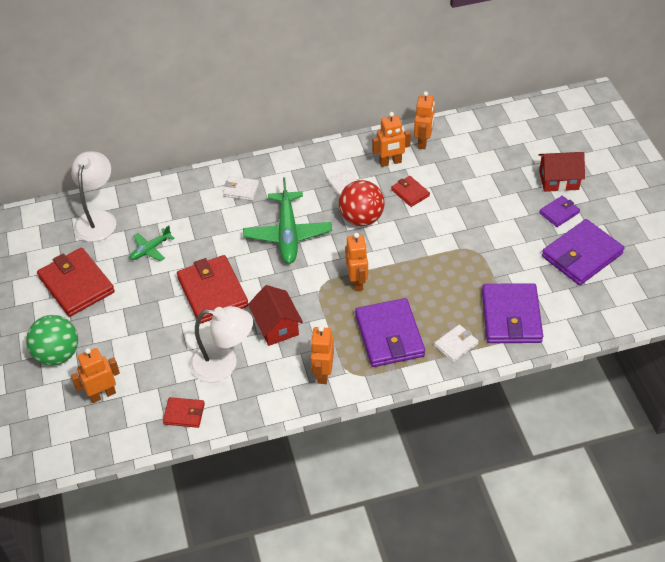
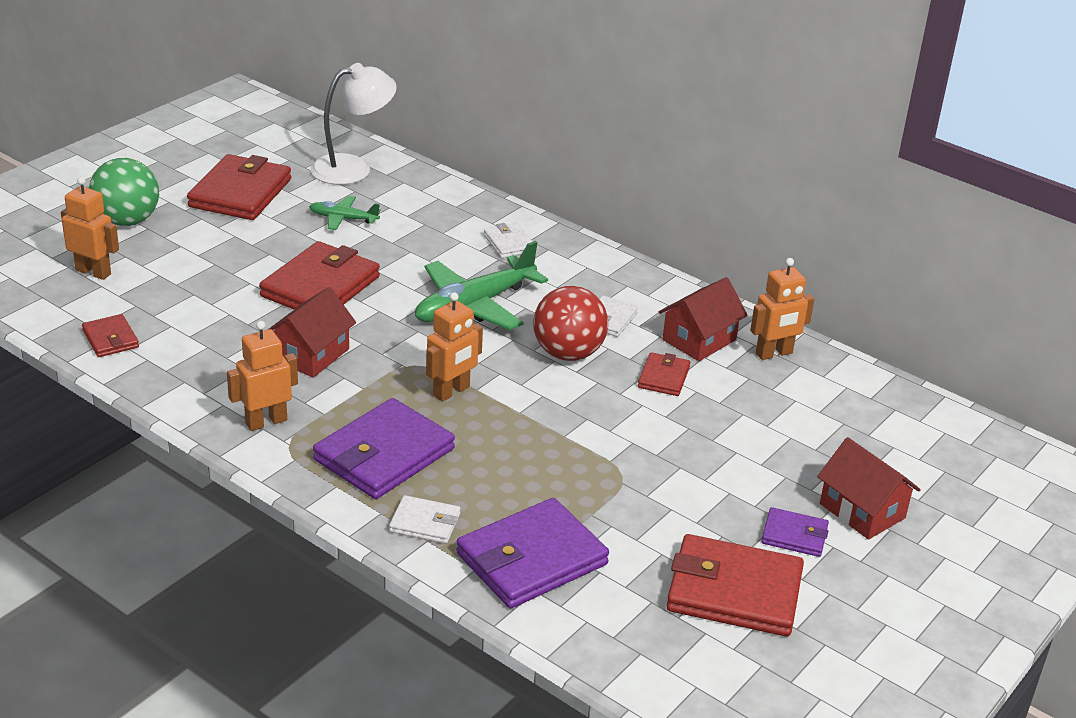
camera: 50 degrees right, 15 degrees down
white lamp [189,306,253,382] -> none
orange robot [372,112,411,167] -> red house [659,277,748,361]
purple wallet [542,219,624,285] -> red wallet [666,534,804,637]

